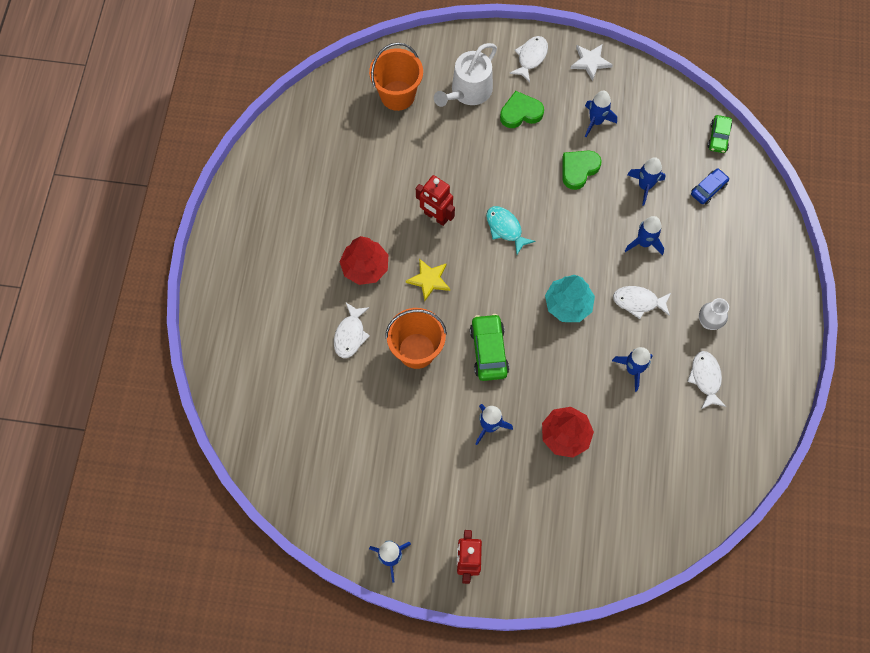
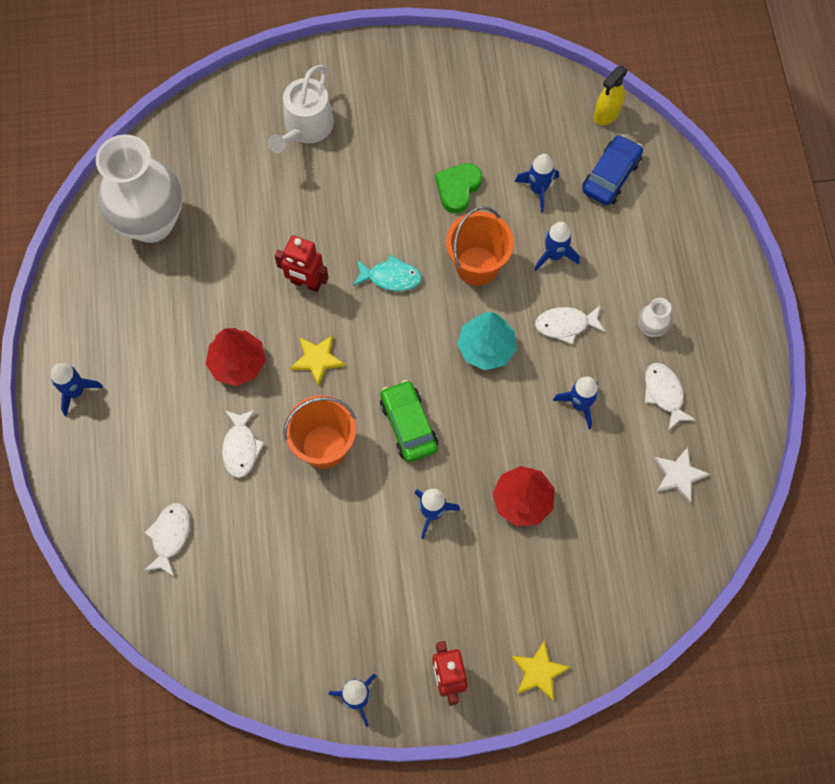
camera: 15 degrees left, 0 degrees up
orange bucket [369,43,423,111] -> orange bucket moved to [446,206,514,286]
turquoise fish [486,206,535,255] -> turquoise fish turned 150 degrees clockwise [353,255,422,291]
green heart [500,91,544,128] -> none
white fish [509,36,548,82] -> white fish moved to [144,503,190,576]
white star [570,44,613,81] -> white star moved to [654,447,710,503]
blue rocket [585,91,617,137] -> blue rocket moved to [51,363,103,417]
blue car [691,168,729,204] -> blue car [582,134,643,205], size x1.55
green car [707,115,732,153] -> yellow spray bottle [594,66,628,125]
none -> white vase [96,134,182,243]
none -> yellow star [511,640,570,701]

